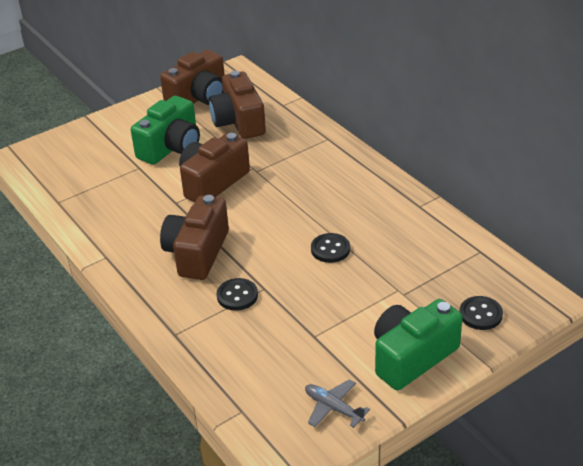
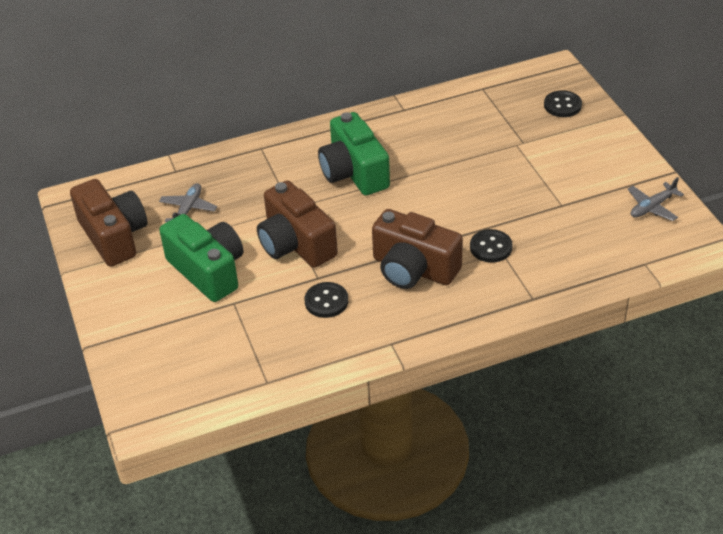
camera: 75 degrees left, 5 degrees up
brown camera [209,71,266,139] -> grey plane [159,183,217,222]
black button [311,233,350,263] -> black button moved to [304,282,348,318]
green camera [374,299,463,390] -> green camera moved to [318,112,390,196]

